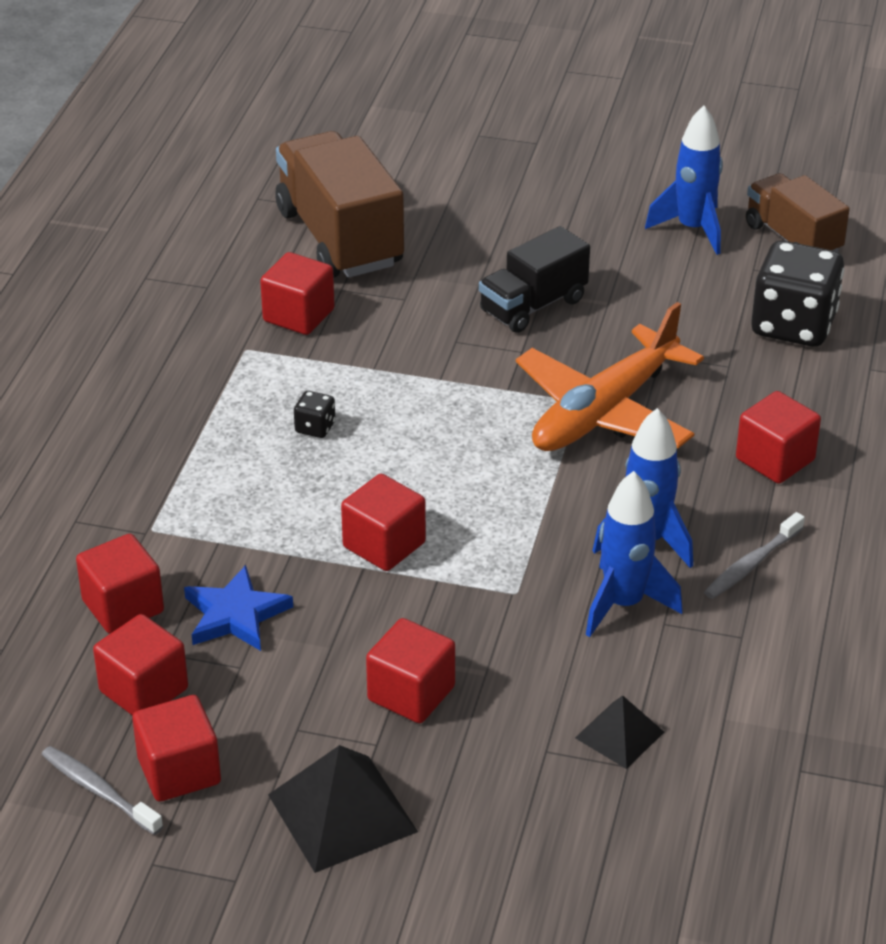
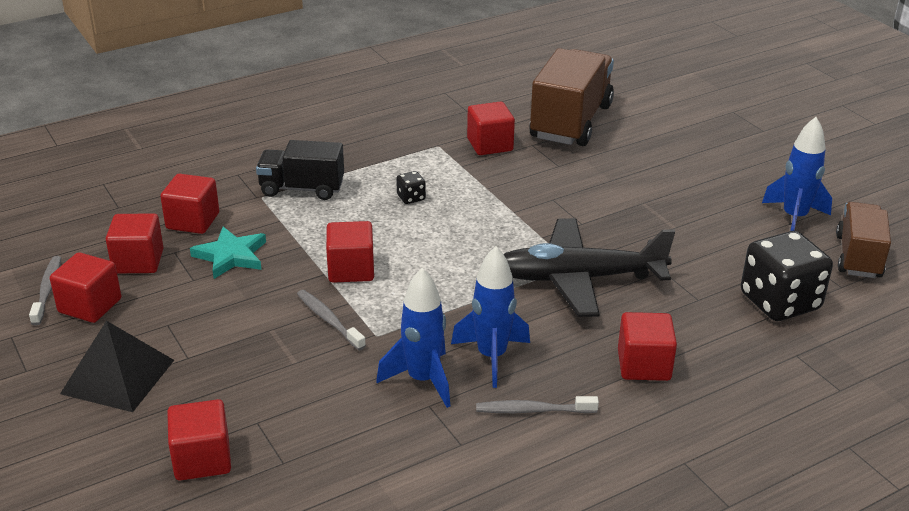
camera: 45 degrees right, 5 degrees down
blue star [184,565,293,651] -> turquoise star [190,227,266,279]
red cube [366,618,455,723] -> red cube moved to [167,399,231,481]
black truck [479,226,590,333] -> black truck moved to [256,140,344,200]
orange plane [516,302,704,451] -> black plane [504,218,675,317]
black pyramid [575,696,664,769] -> none
none -> grey toothbrush [297,290,366,350]

